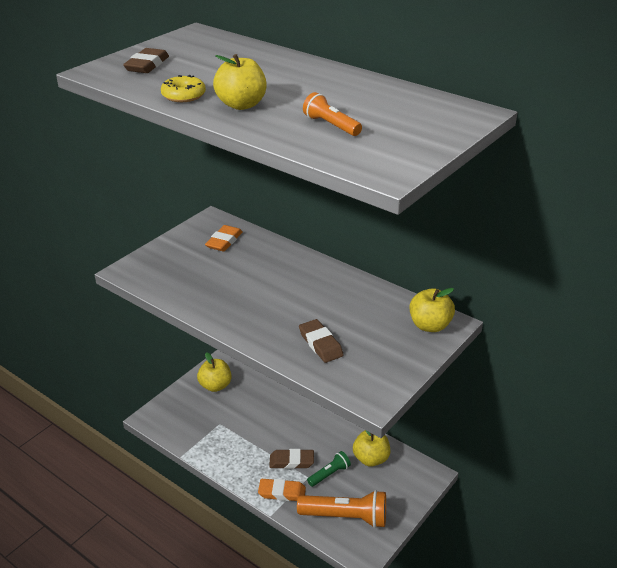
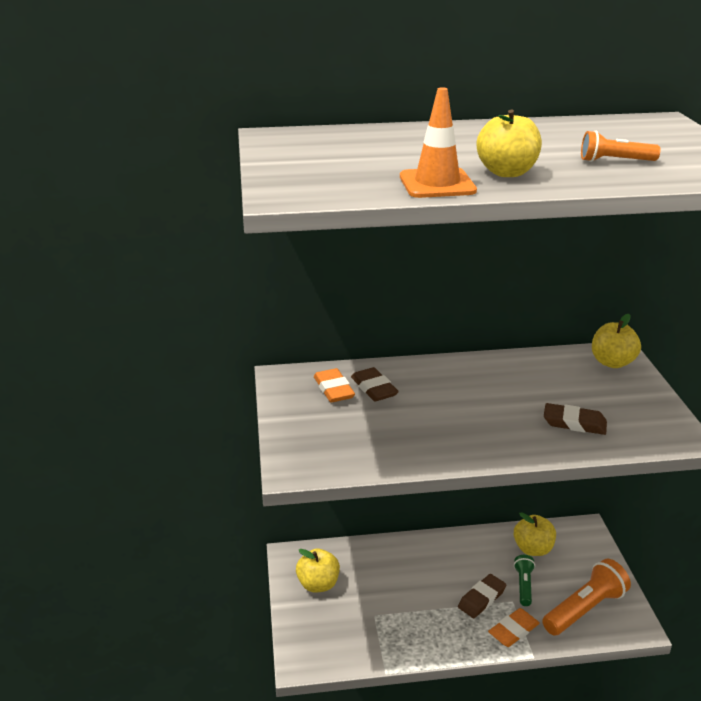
camera: 45 degrees left, 5 degrees down
brown eraser [123,48,169,73] -> brown eraser moved to [351,367,399,401]
yellow donut [161,75,206,102] -> orange traffic cone [400,87,477,198]

